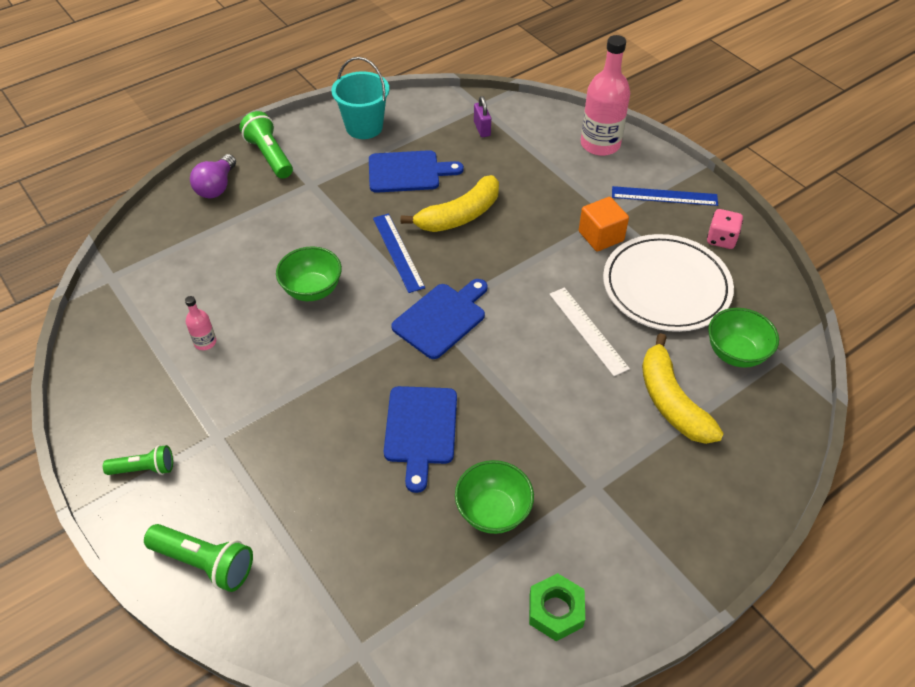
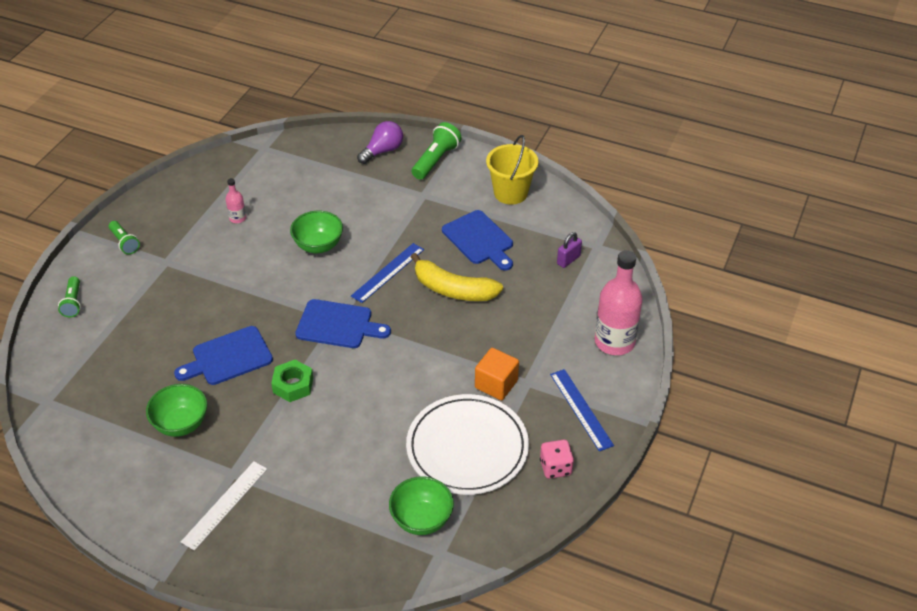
camera: 60 degrees right, 5 degrees down
green flashlight [144,524,253,592] -> green flashlight [58,276,81,317], size x0.64
purple light bulb [190,154,236,198] -> purple light bulb turned 150 degrees clockwise [357,121,403,164]
turquoise bucket [332,57,389,139] -> yellow bucket [486,135,538,205]
green nut [529,573,585,641] -> green nut moved to [271,360,313,402]
white ruler [549,287,630,376] -> white ruler moved to [181,461,267,551]
yellow banana [642,333,724,444] -> none

